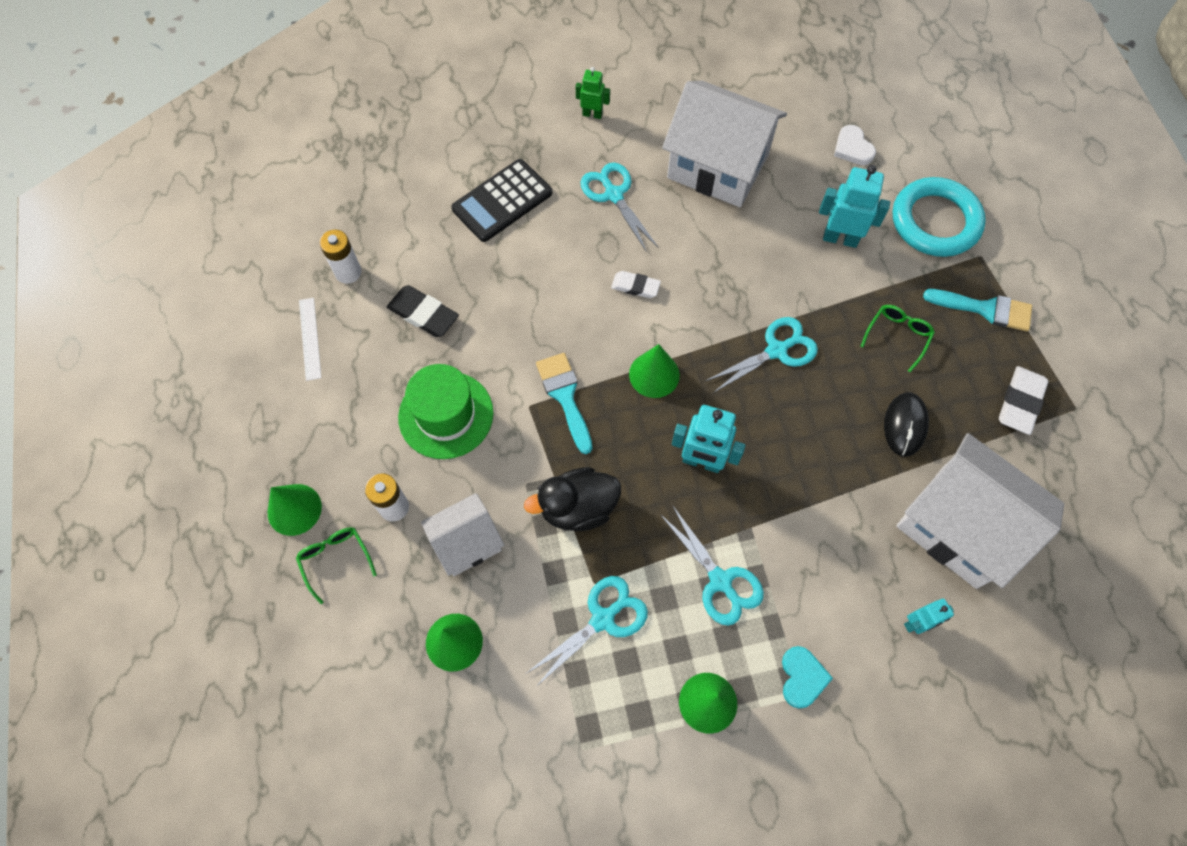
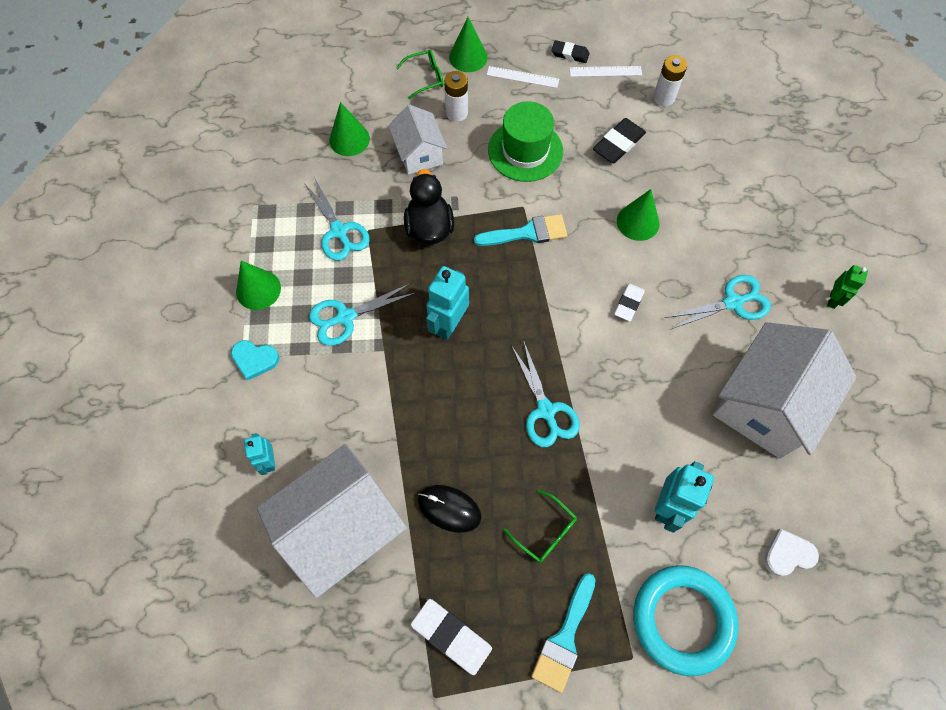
camera: 100 degrees right, 0 degrees up
black calculator [451,159,552,242] -> none
green cone [629,344,680,398] -> green cone moved to [617,189,660,241]
none -> white ruler [487,66,559,88]
none -> black eraser [551,40,590,63]

